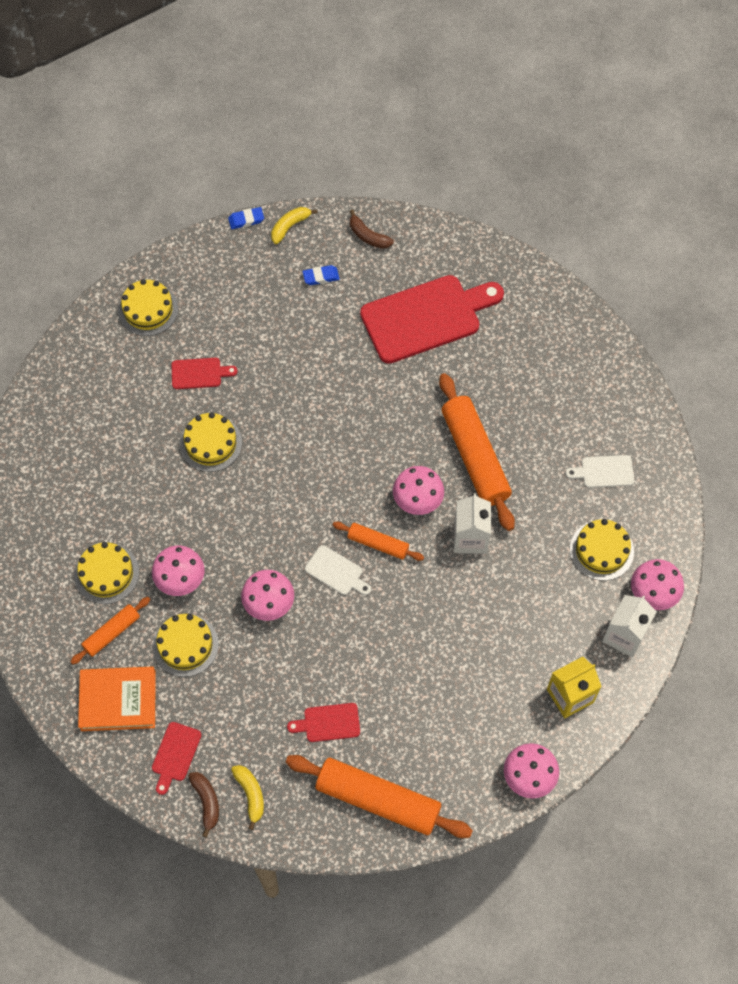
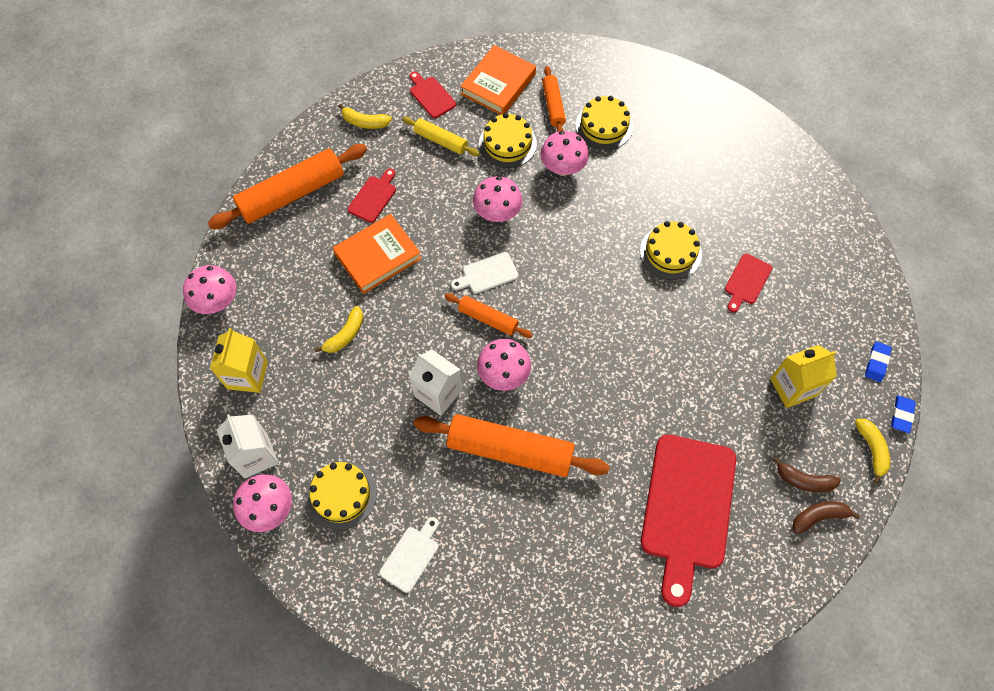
camera: 125 degrees right, 0 degrees up
yellow cake [118,279,178,336] -> none
brown banana [188,772,219,838] -> brown banana moved to [773,457,841,492]
blue eraser [302,265,340,285] -> blue eraser moved to [865,342,892,382]
orange rolling pin [333,522,424,561] -> orange rolling pin turned 60 degrees clockwise [445,293,533,338]
none -> yellow banana [314,306,363,353]
none -> orange book [333,214,421,294]
none -> yellow rolling pin [402,117,480,156]
none -> yellow carton [770,345,837,408]

